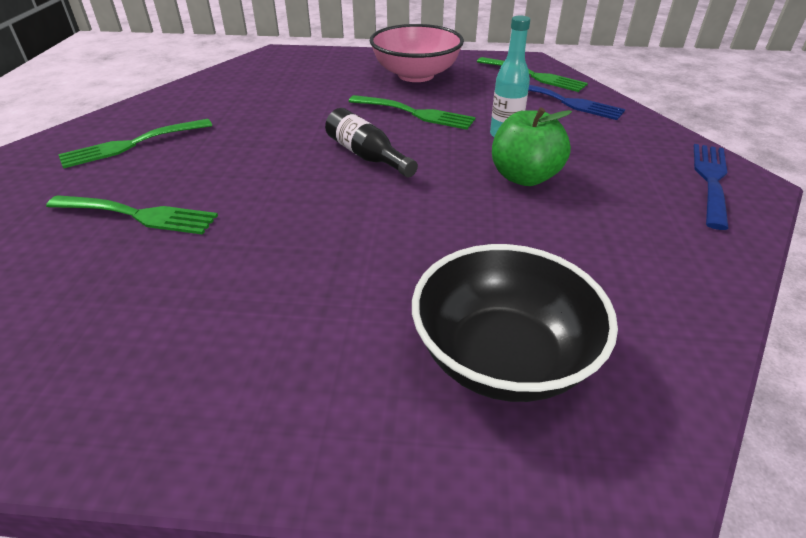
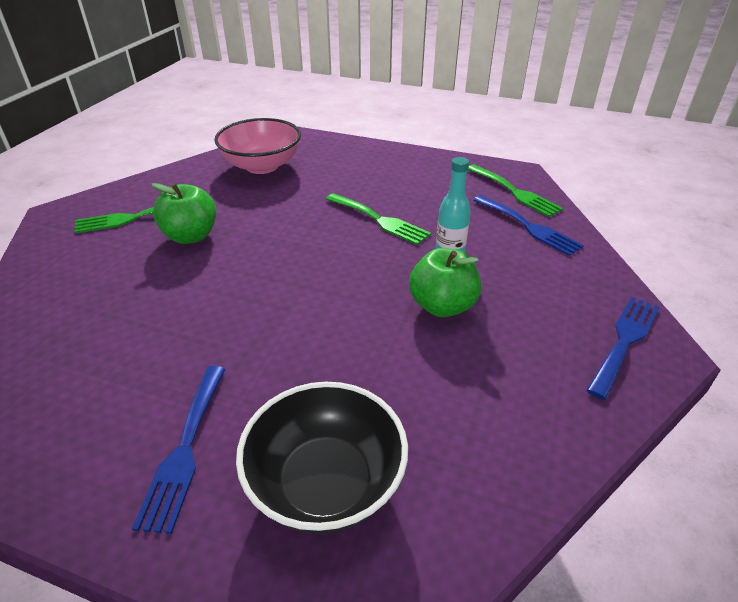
camera: 15 degrees right, 0 degrees up
green fork [46,195,218,235] -> none
black bottle [325,108,418,178] -> none
pink bowl [370,24,464,82] -> pink bowl moved to [214,118,301,174]
none -> blue fork [132,366,225,534]
none -> green apple [151,183,216,244]

